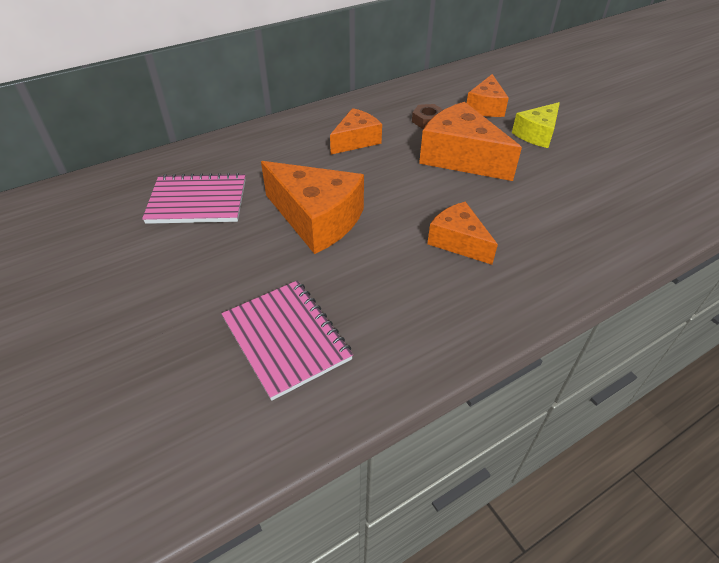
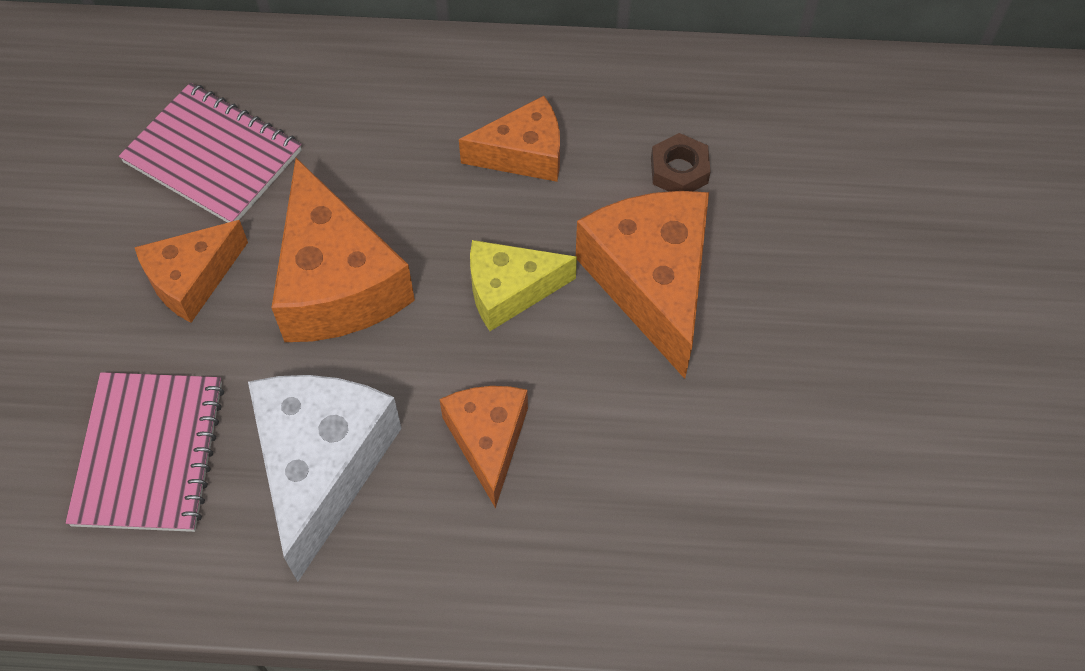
camera: 35 degrees right, 15 degrees up
orange cheese [467,74,509,117] -> orange cheese moved to [135,220,248,323]
yellow cheese [512,102,560,148] -> yellow cheese moved to [470,240,577,331]
none -> white cheese [248,375,402,582]

